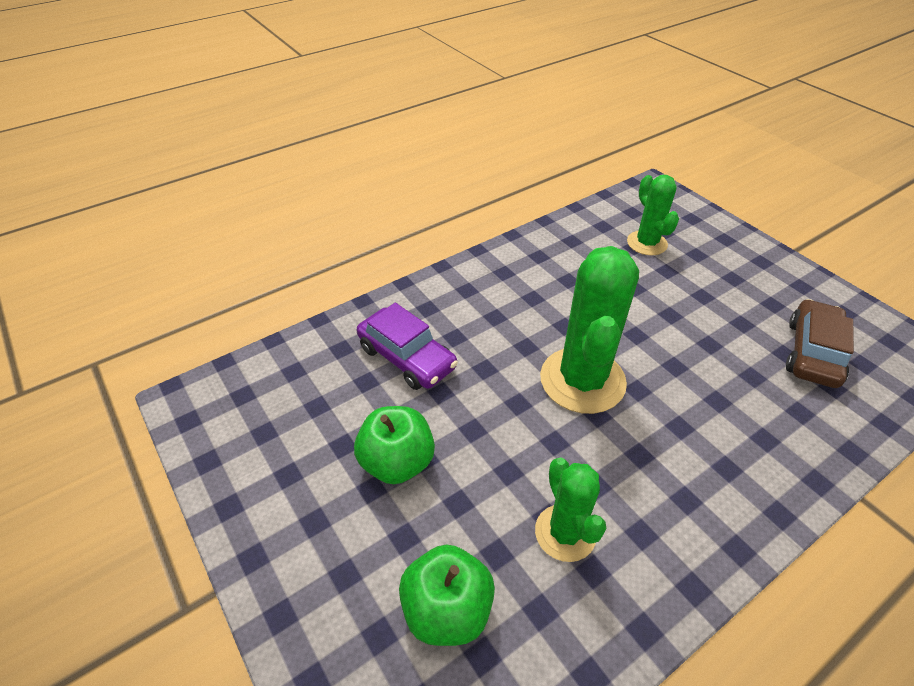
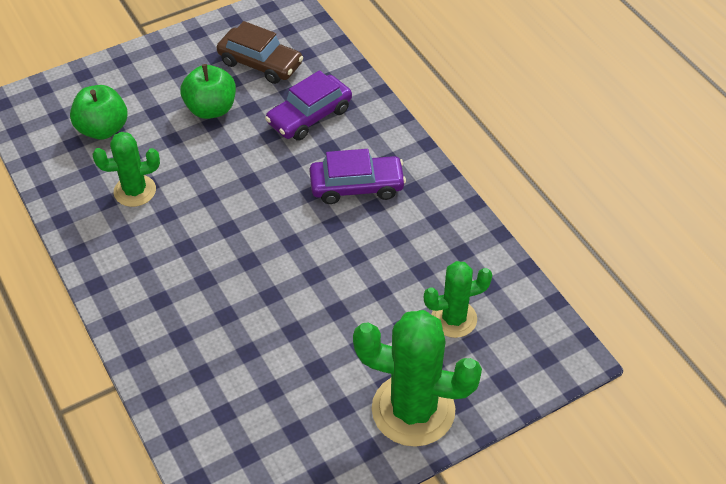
camera: 95 degrees right, 5 degrees up
green cactus [540,246,639,414] -> green cactus moved to [353,310,482,447]
brown car [786,299,854,388] -> brown car moved to [216,21,303,84]
none -> purple car [309,149,406,204]

